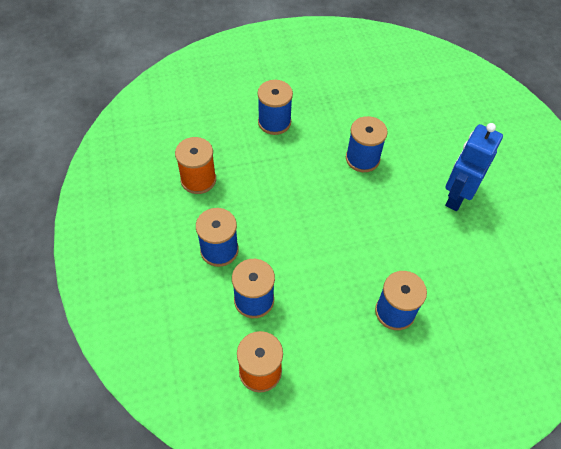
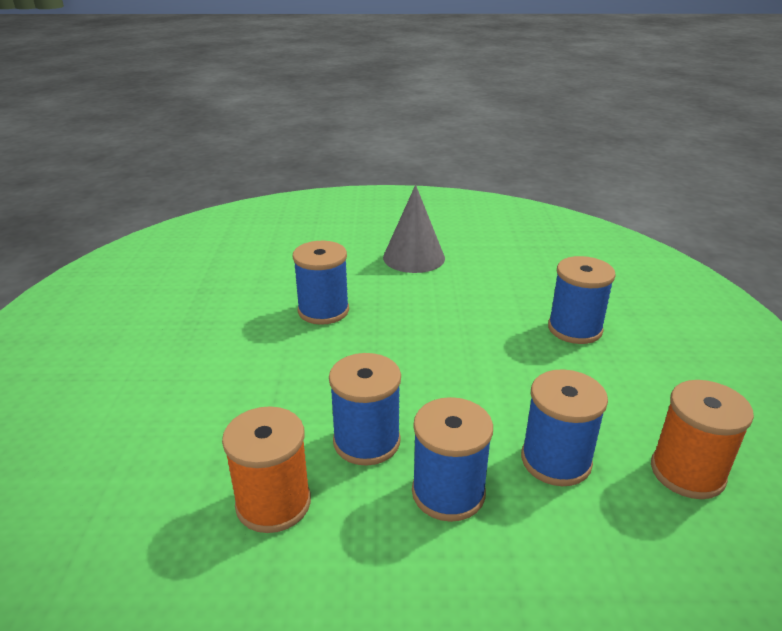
camera: 75 degrees left, 25 degrees down
blue spool [257,80,293,135] -> blue spool moved to [329,353,401,466]
blue robot [445,123,503,211] -> grey cone [383,185,445,273]

